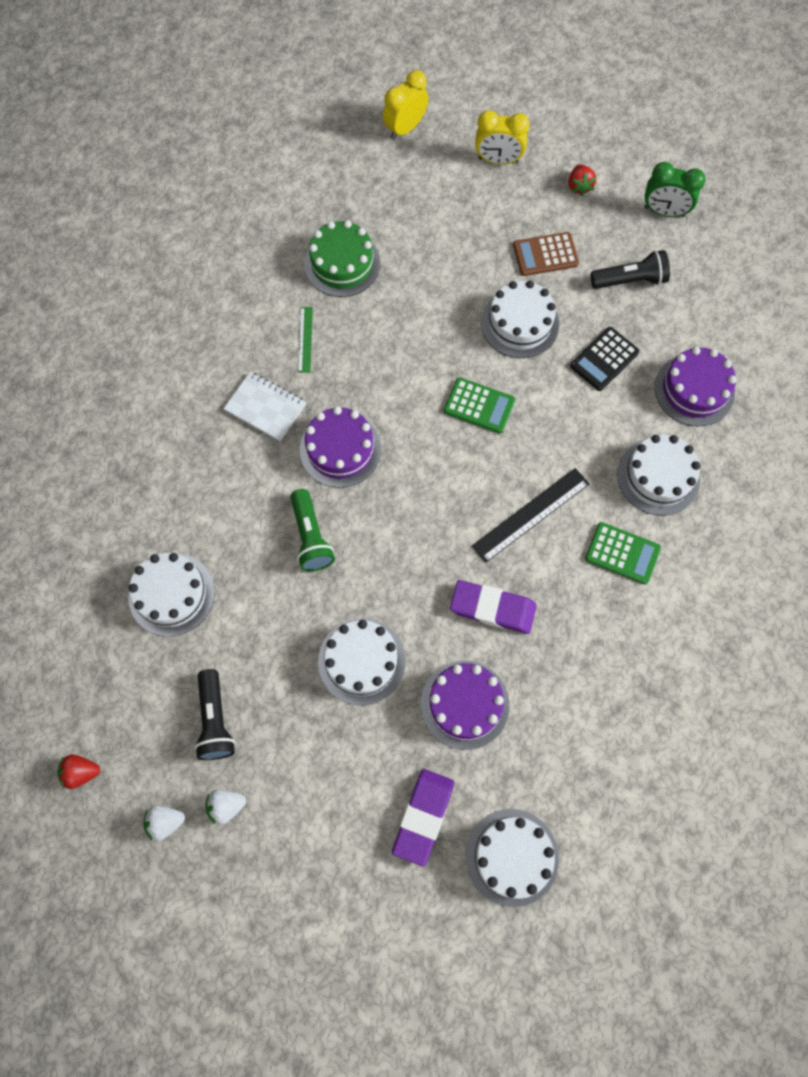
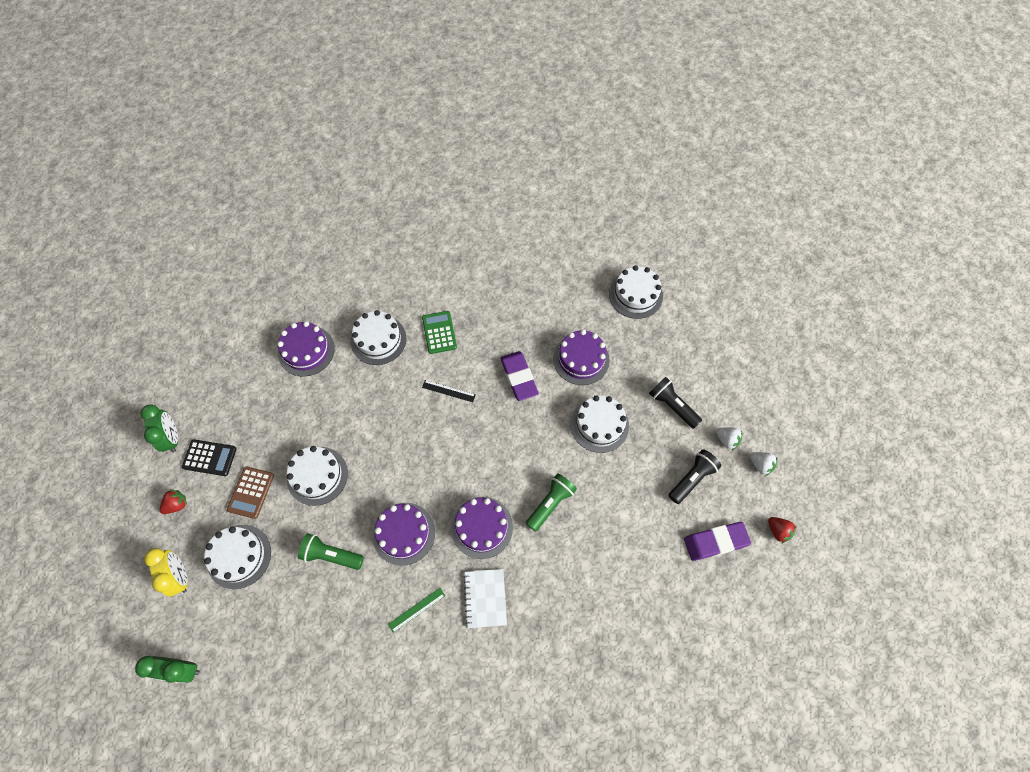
camera: 125 degrees left, 5 degrees down
white cake [128,553,215,636] -> white cake moved to [204,525,271,589]
green cake [304,220,380,297] -> none
yellow clock [383,70,428,140] -> green clock [135,656,200,683]
purple eraser [392,769,454,867] -> purple eraser moved to [684,522,751,561]
green calculator [444,377,515,433] -> none
black ruler [472,468,589,563] -> black ruler [422,380,476,402], size x0.58
brown calculator [513,232,579,276] -> brown calculator turned 60 degrees clockwise [227,466,274,519]
black calculator [570,327,639,391] -> black calculator moved to [182,439,237,476]
black flashlight [591,250,670,289] -> black flashlight moved to [649,377,702,429]
none -> green flashlight [298,533,364,570]
none -> purple cake [373,503,435,566]

